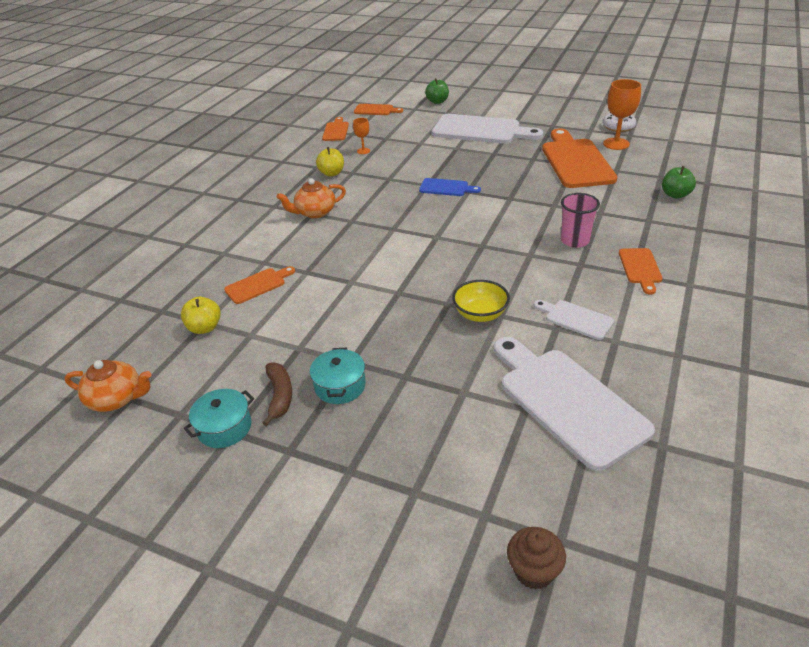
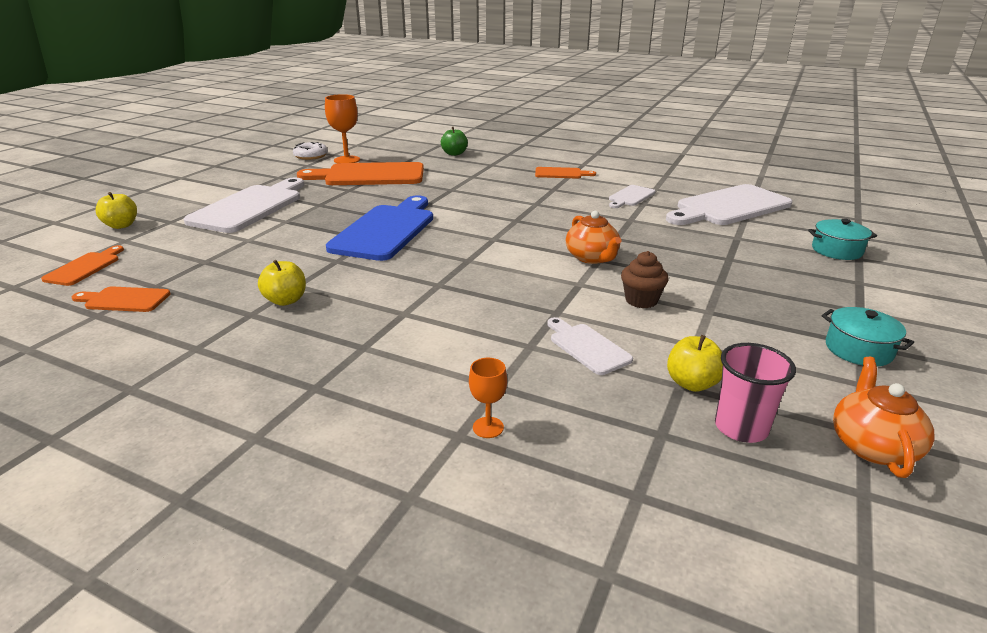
camera: 90 degrees left, 10 degrees down
orange cutting board [224,266,295,304] -> white cutting board [547,317,633,375]
brown banana [263,363,292,426] -> none
orange teapot [277,178,346,219] -> orange teapot moved to [566,211,621,264]
turquoise pot [310,348,366,404] -> turquoise pot moved to [808,219,877,260]
orange goblet [353,118,370,154] -> orange goblet moved to [469,358,507,438]
blue cutting board [419,178,481,196] -> blue cutting board [326,195,433,261], size x2.05
green apple [425,78,449,104] -> yellow apple [96,192,137,229]
yellow bowl [452,280,510,322] -> none
brown cupcake [507,527,566,590] -> brown cupcake moved to [621,251,669,308]
pink cup [561,193,600,248] -> pink cup moved to [715,343,796,443]

